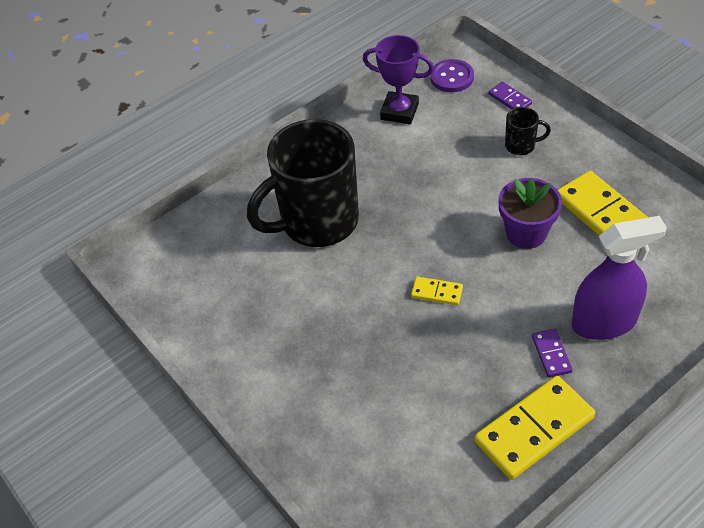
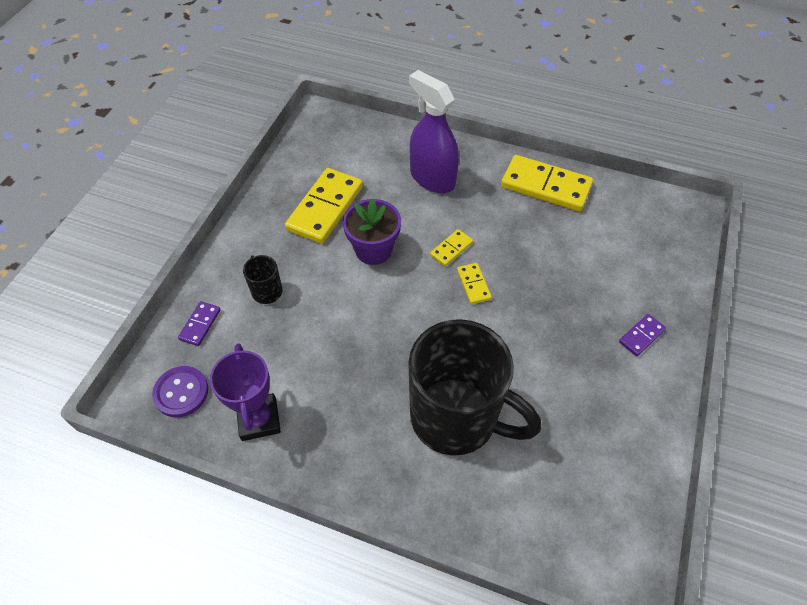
camera: 125 degrees left, 5 degrees up
purple domino [532,329,573,378] -> purple domino moved to [619,314,666,356]
none -> yellow domino [430,229,473,266]

